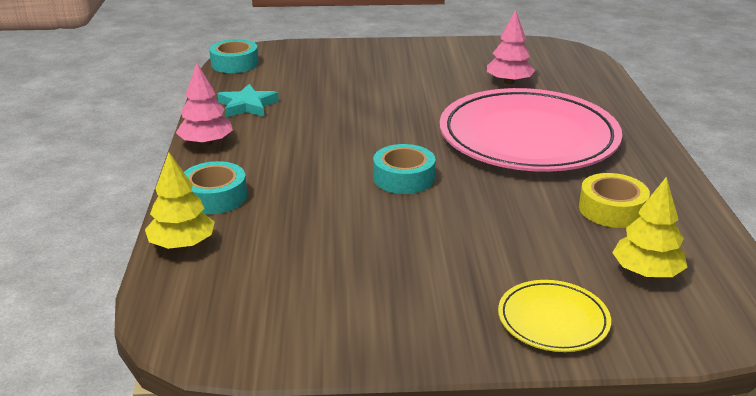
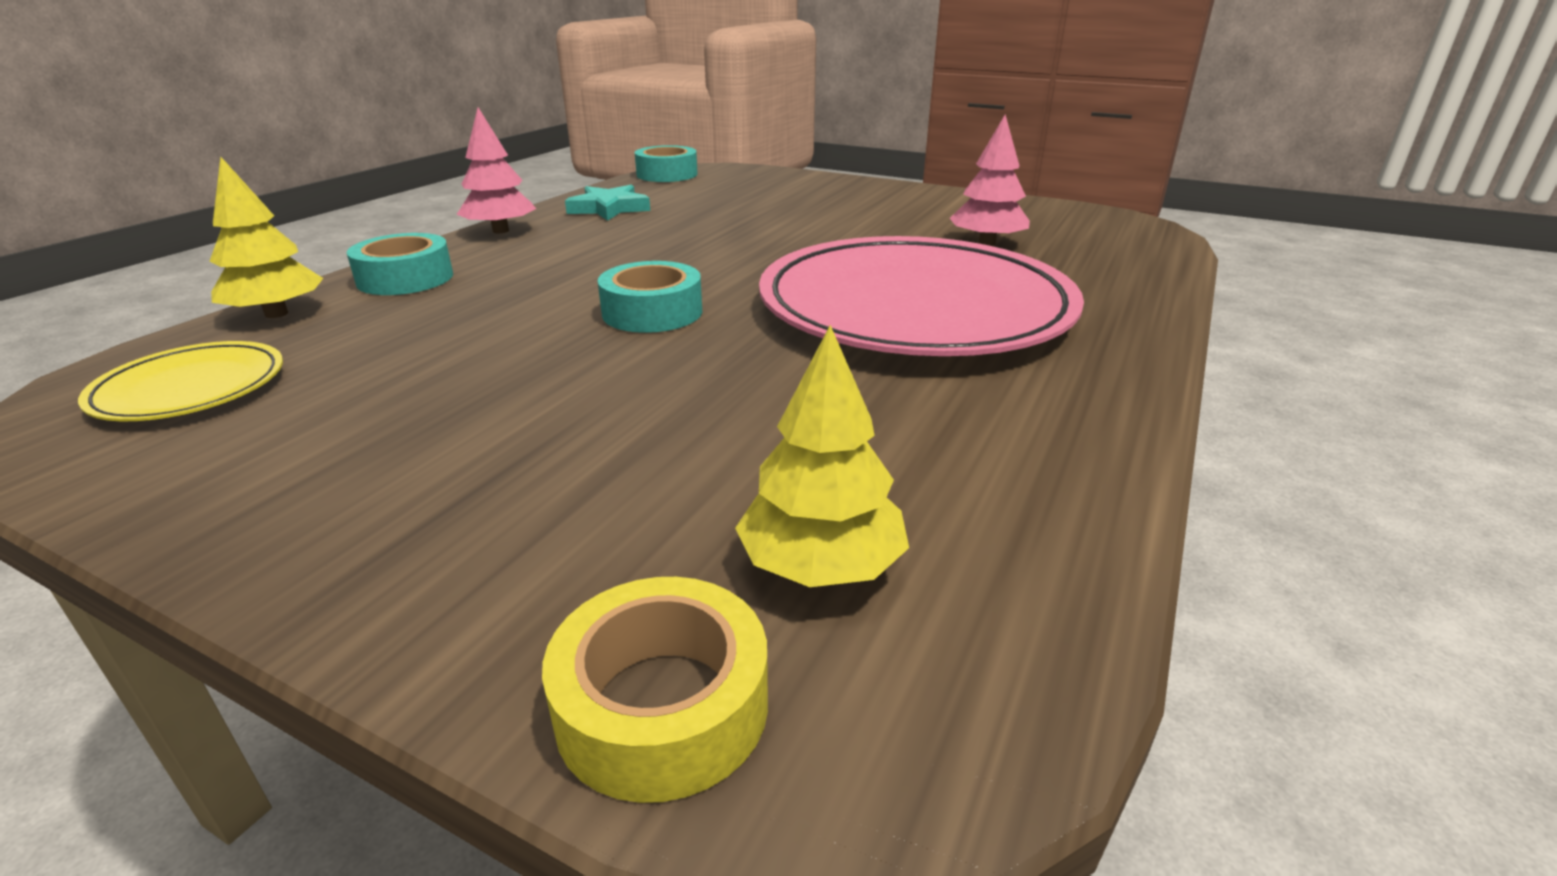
camera: 30 degrees right, 0 degrees up
yellow plate [498,280,611,352] -> yellow plate moved to [78,341,283,421]
yellow tape [579,173,650,228] -> yellow tape moved to [542,577,768,803]

